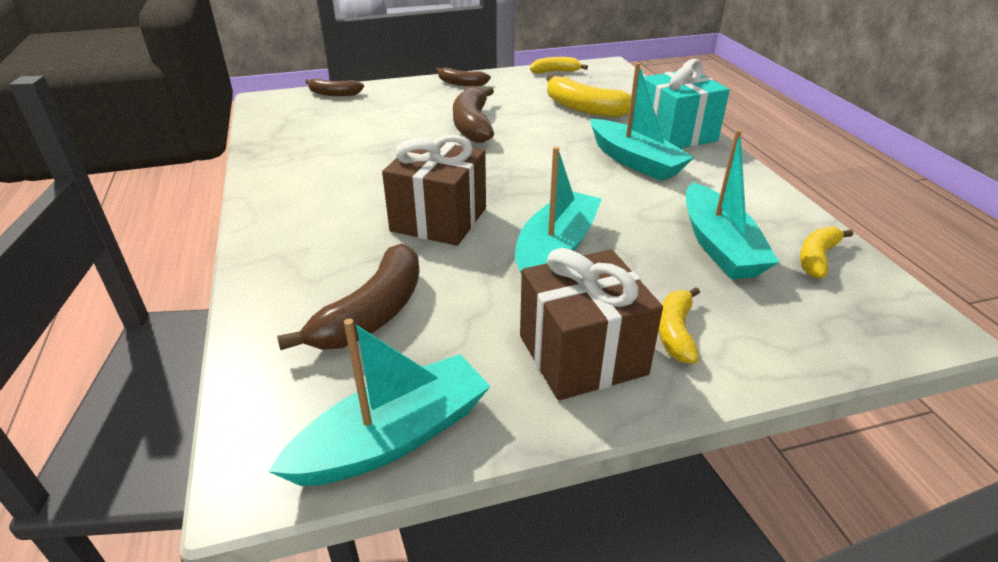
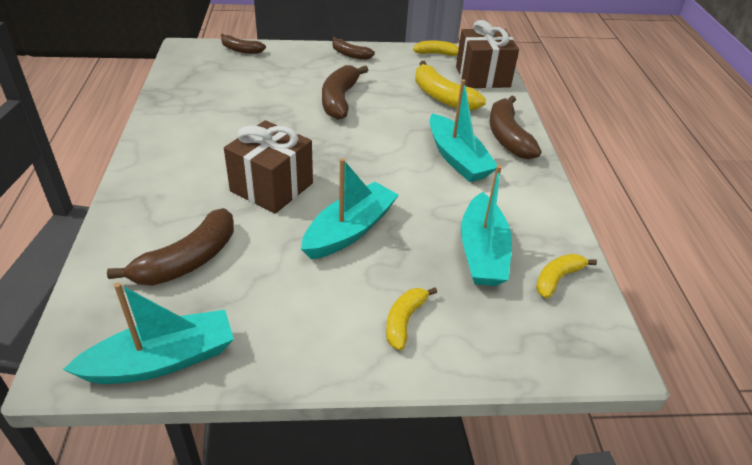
camera: 10 degrees right, 5 degrees up
brown gift [520,248,663,401] -> brown gift moved to [456,20,519,88]
turquoise gift [644,59,730,149] -> brown banana [490,96,541,159]

